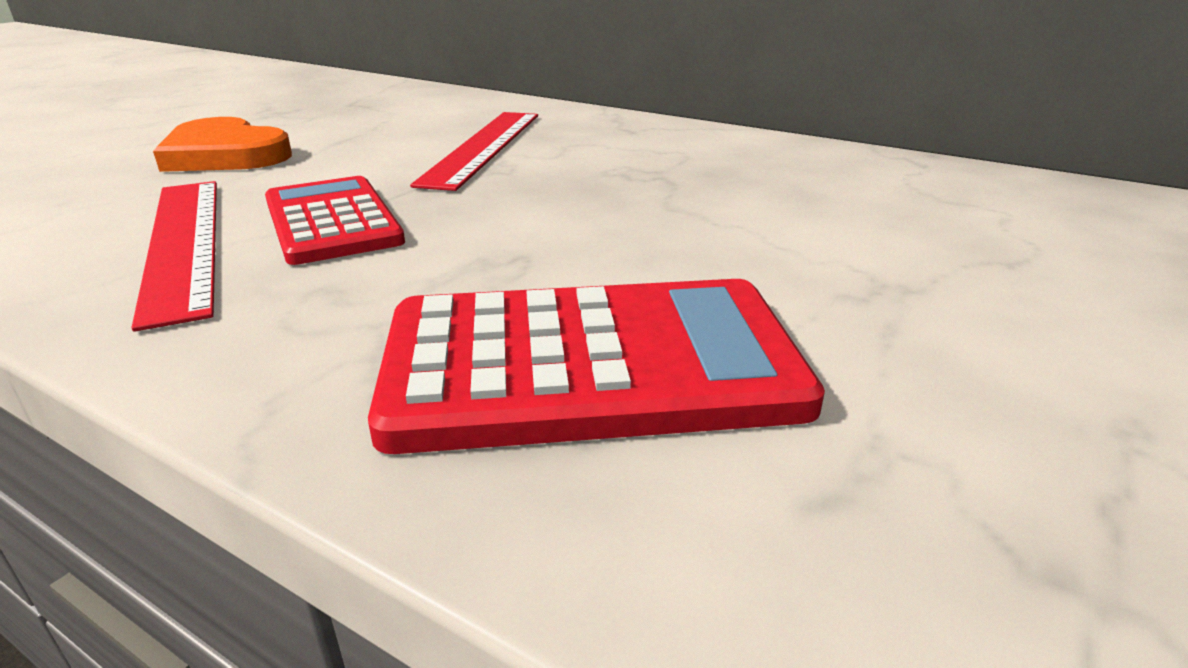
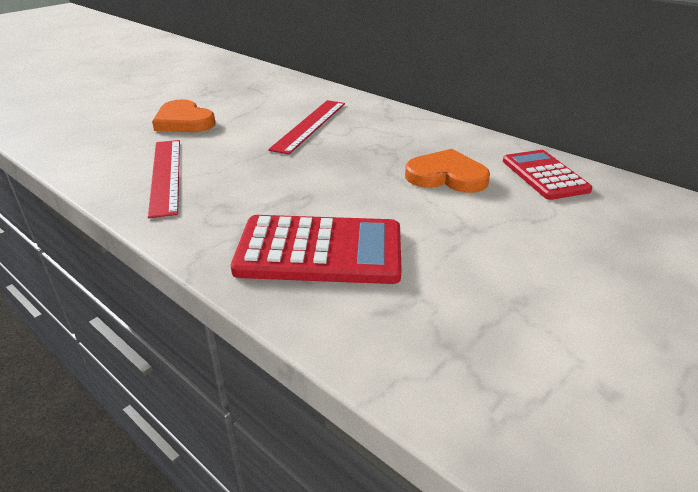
camera: 10 degrees right, 5 degrees up
red calculator [265,176,405,265] -> red calculator moved to [503,150,593,200]
none -> orange heart [405,149,490,193]

